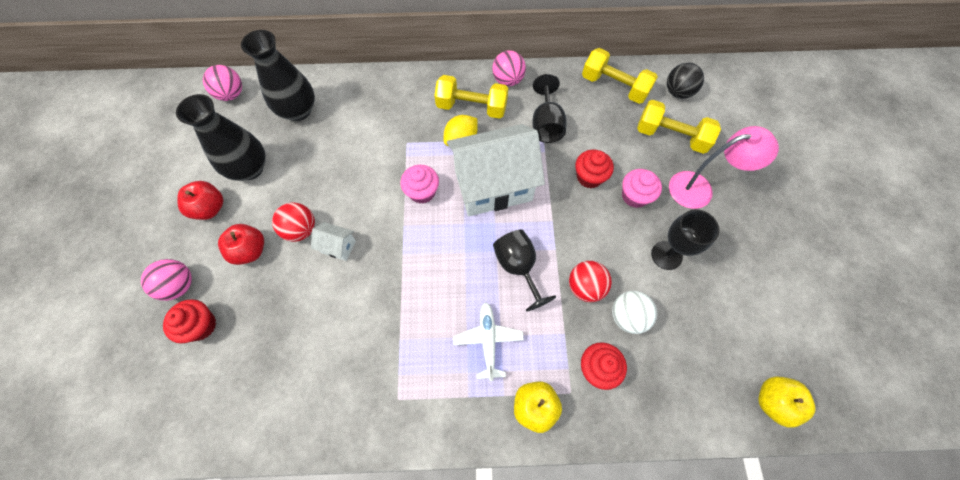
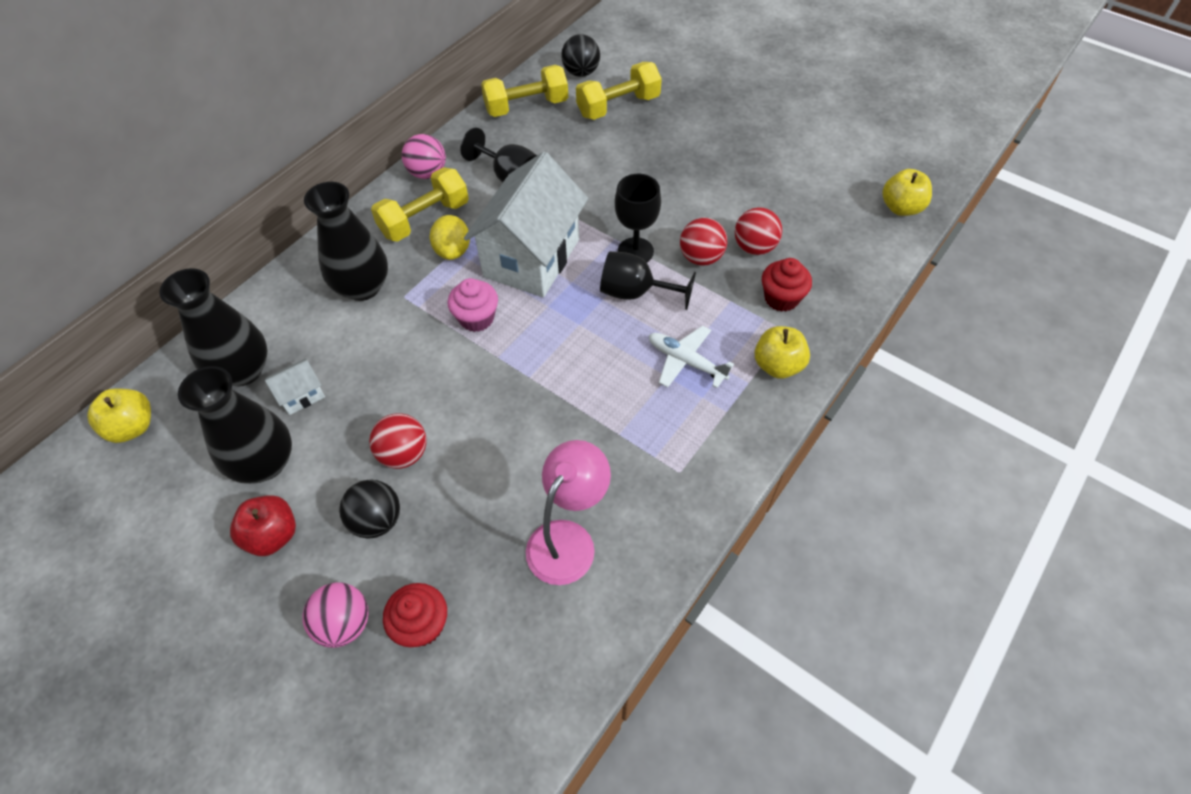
camera: 50 degrees left, 10 degrees down
pink ball [203,65,242,101] -> yellow apple [87,388,151,443]
red apple [218,224,264,265] -> black ball [339,480,400,539]
white house [311,222,356,261] -> white house moved to [265,358,325,415]
red cupcake [575,150,614,188] -> none
white ball [612,291,657,334] -> red ball [735,207,782,255]
pink cupcake [622,169,662,208] -> none
black goblet [651,209,719,270] -> black goblet moved to [615,174,661,263]
pink lamp [669,126,779,209] -> pink lamp moved to [526,440,611,585]
none -> black vase [304,182,388,301]

